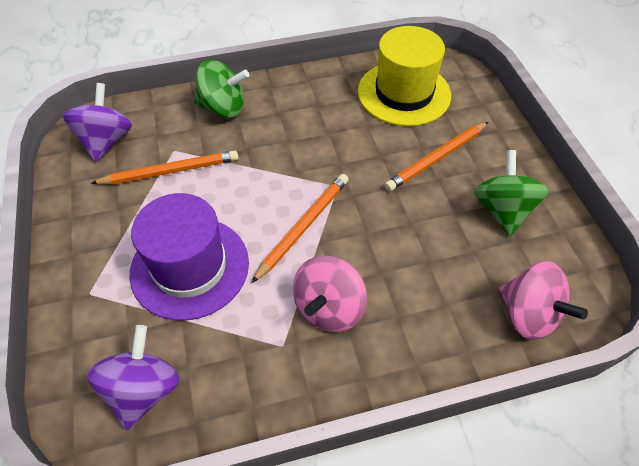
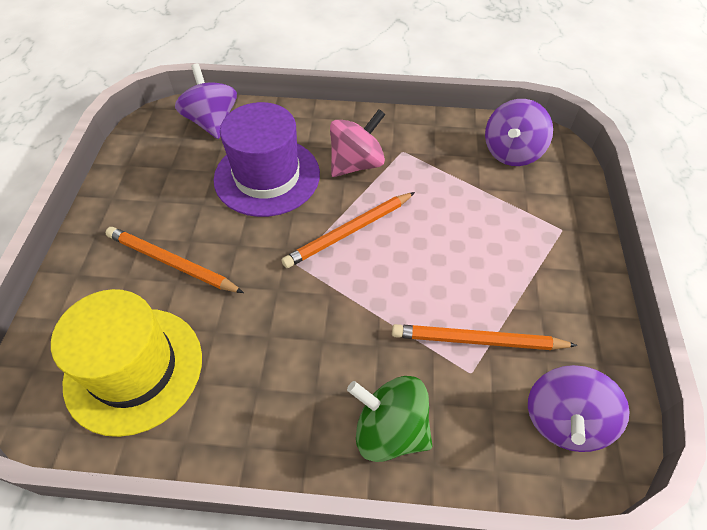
camera: 160 degrees left, 0 degrees up
purple hat [130,193,249,321] -> purple hat moved to [214,102,320,217]
orange pencil [384,122,488,191] -> orange pencil turned 135 degrees counterclockwise [106,227,244,293]
green spinning top [474,150,549,236] -> none
pink spinning top [499,261,588,340] -> purple spinning top [175,64,237,139]

